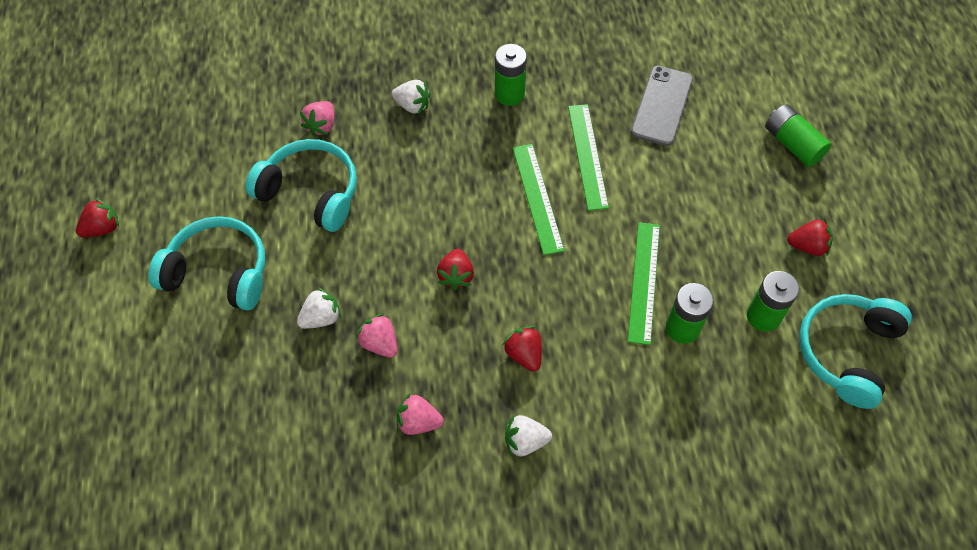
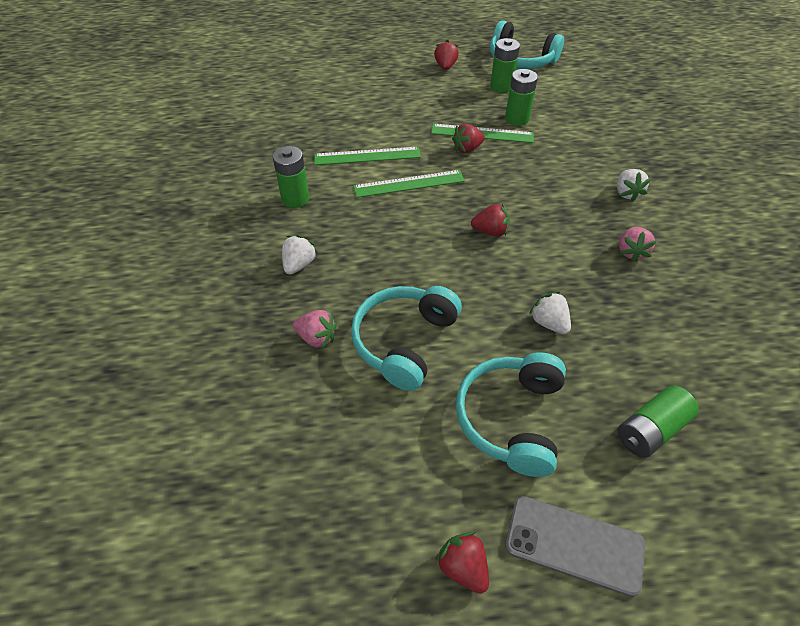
camera: 90 degrees left, 10 degrees down
pink strawberry [356,314,398,358] -> none
red strawberry [503,326,542,371] -> red strawberry moved to [452,124,485,153]
grey phone [631,66,693,146] -> grey phone moved to [505,496,645,597]
green battery [765,104,831,167] -> green battery moved to [618,385,699,458]

